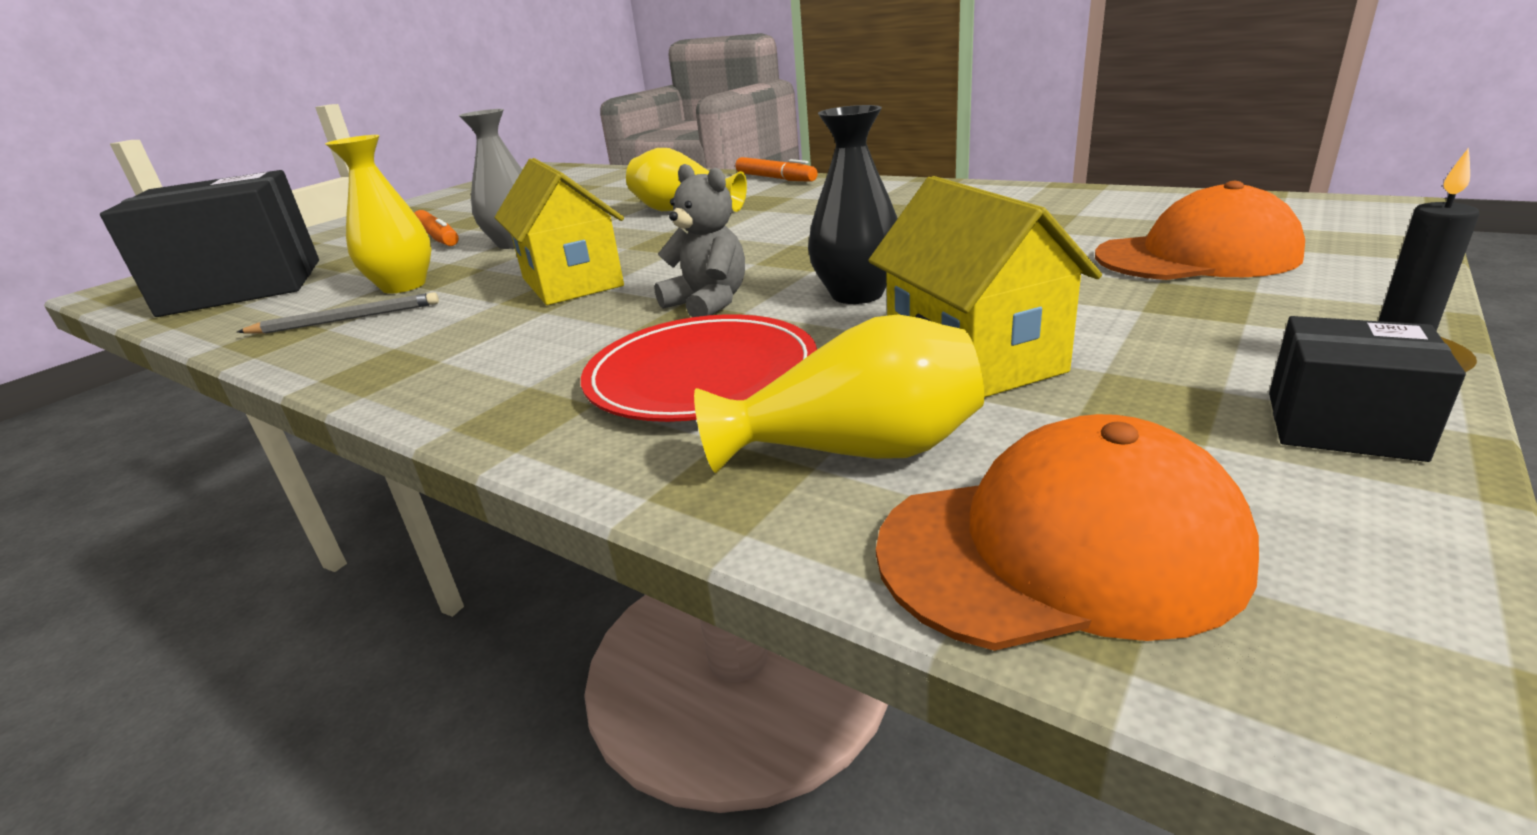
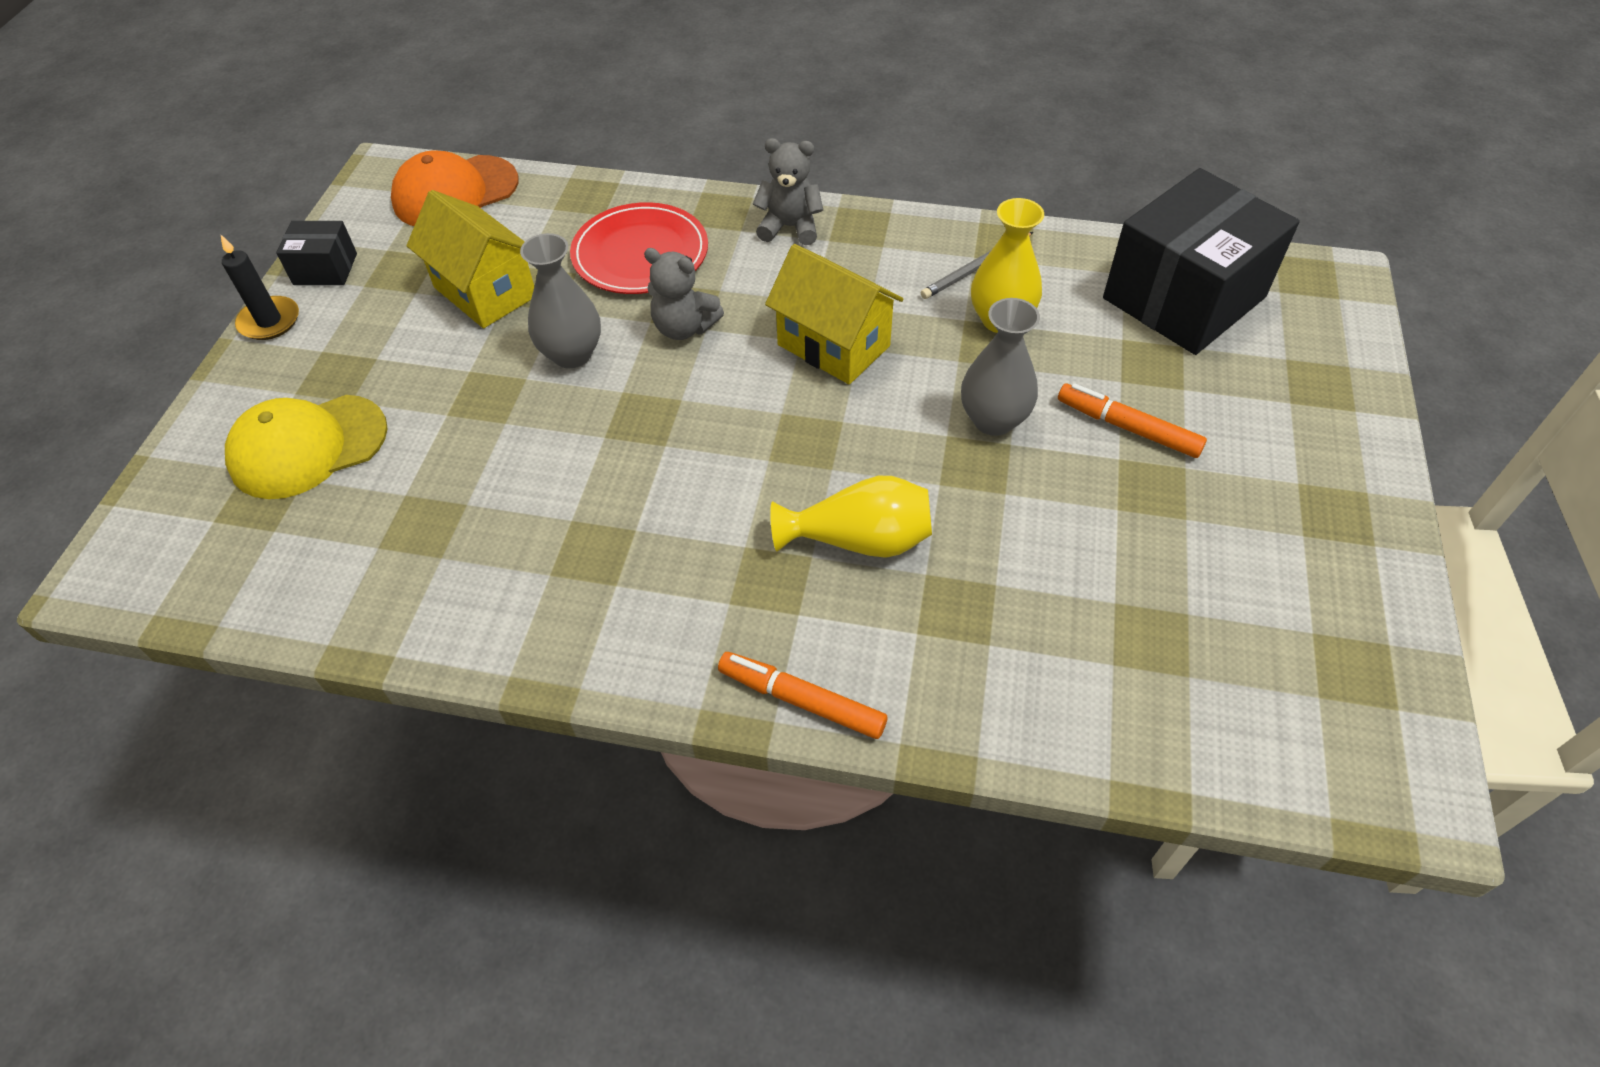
camera: 155 degrees right, 25 degrees up
yellow vase [694,314,984,473] -> none
black vase [808,105,898,304] -> grey vase [520,233,601,368]
orange cap [1095,181,1305,280] -> yellow cap [225,395,388,499]
none -> grey teddy bear [753,138,823,245]

